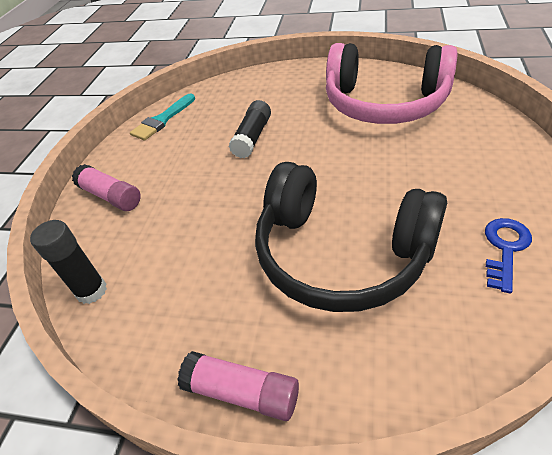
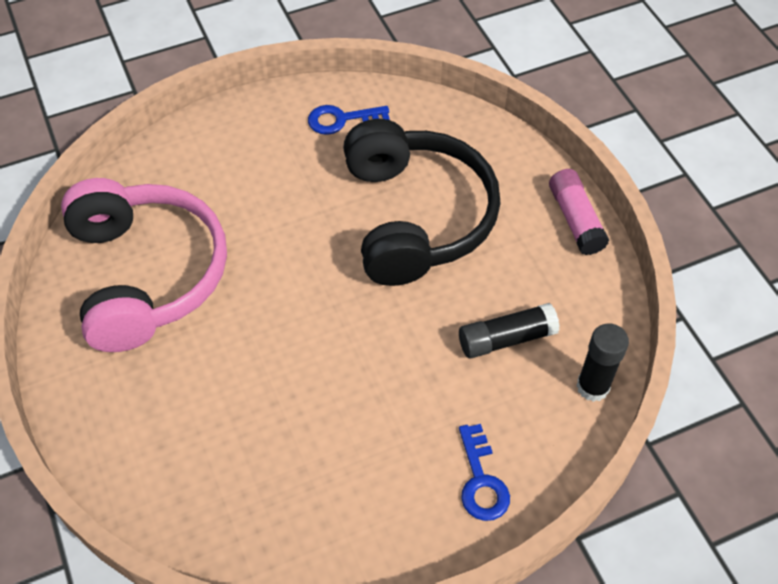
camera: 130 degrees left, 10 degrees up
pink glue stick [72,164,141,211] -> blue key [459,424,510,521]
turquoise brush [130,94,195,141] -> none
black glue stick [229,100,271,158] -> black glue stick moved to [459,303,560,358]

